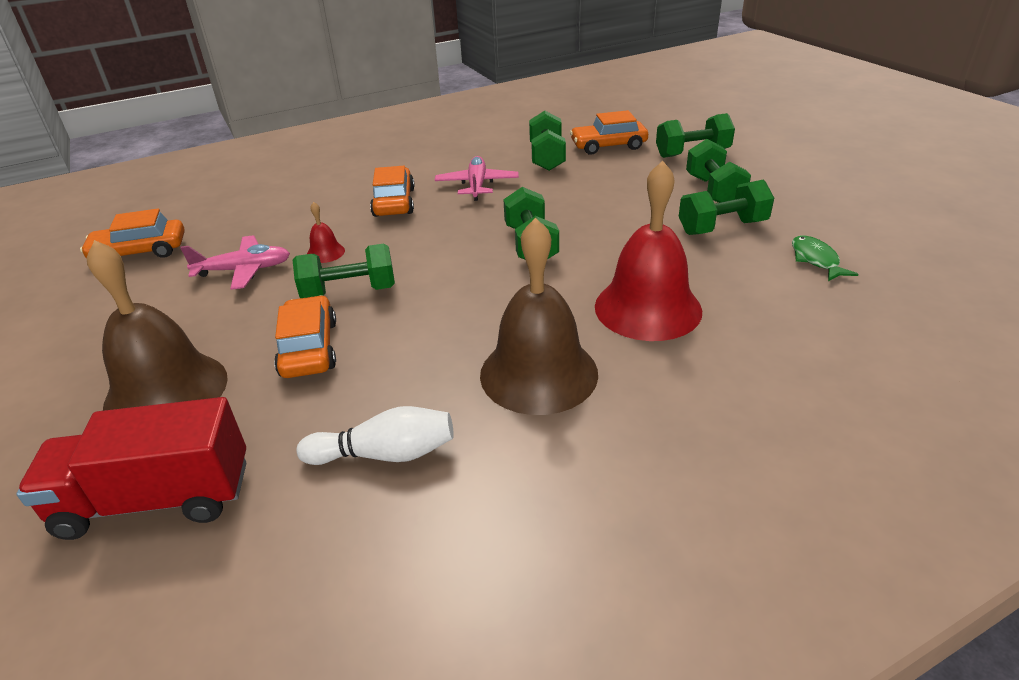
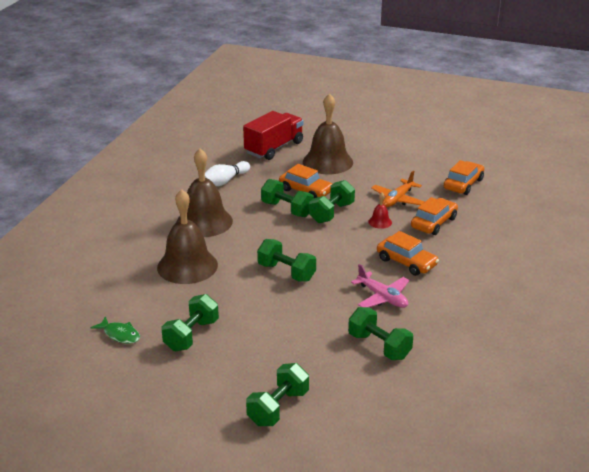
camera: 135 degrees right, 5 degrees down
pink plane [180,235,290,290] -> orange plane [371,171,424,207]
orange car [570,110,648,155] -> orange car moved to [411,197,458,235]
red bell [595,161,702,341] -> brown bell [157,189,218,284]
green dumbbell [686,139,751,203] -> green dumbbell moved to [261,179,314,217]

